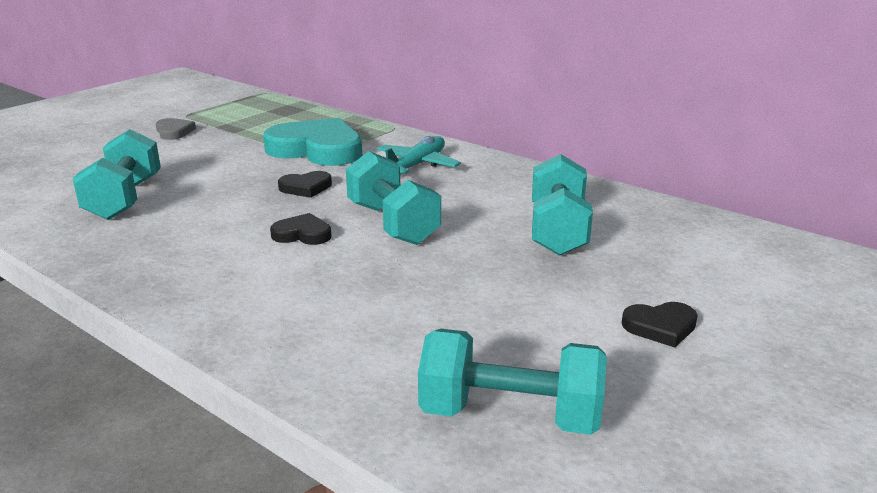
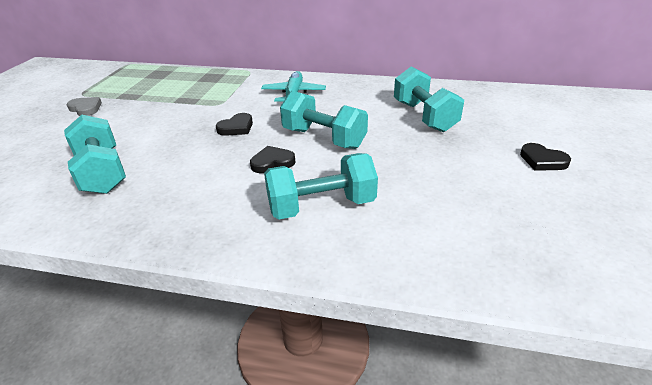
camera: 25 degrees left, 10 degrees up
turquoise heart [263,118,362,166] -> none
turquoise dumbbell [418,329,607,435] -> turquoise dumbbell moved to [264,153,378,219]
black heart [622,302,698,347] -> black heart turned 75 degrees clockwise [520,143,571,171]

